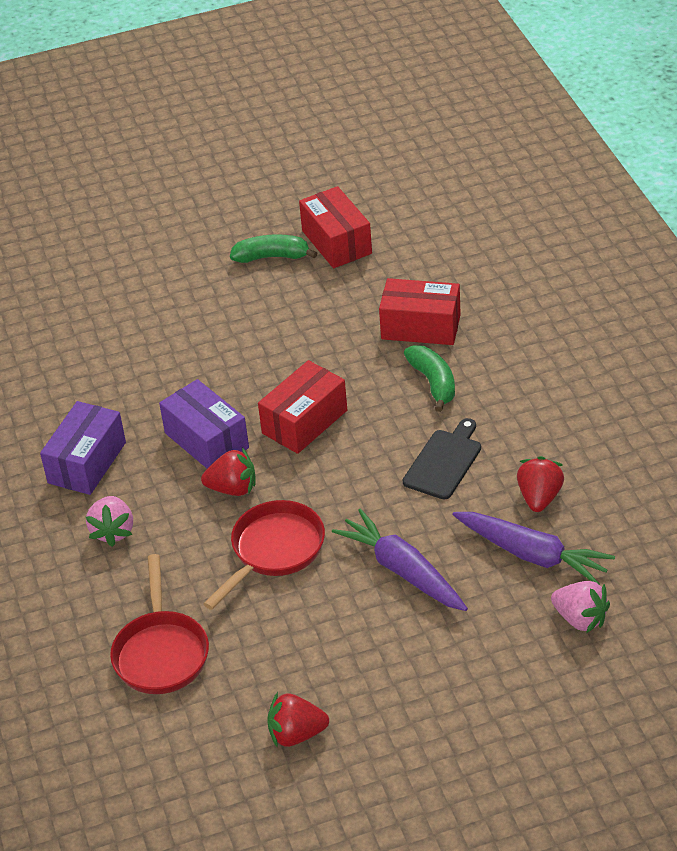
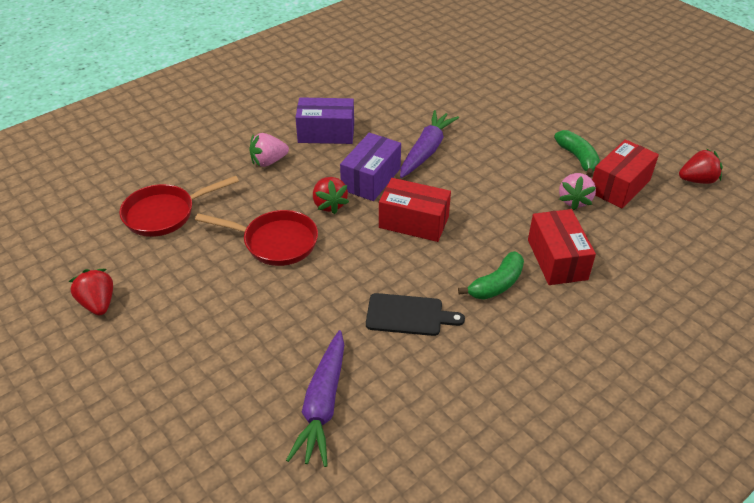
camera: 65 degrees right, 0 degrees up
purple carrot [332,509,468,611] -> purple carrot moved to [400,110,459,178]
red strawberry [517,456,564,512] -> red strawberry moved to [679,149,723,184]
pink strawberry [551,581,610,633] -> pink strawberry moved to [559,173,596,210]

